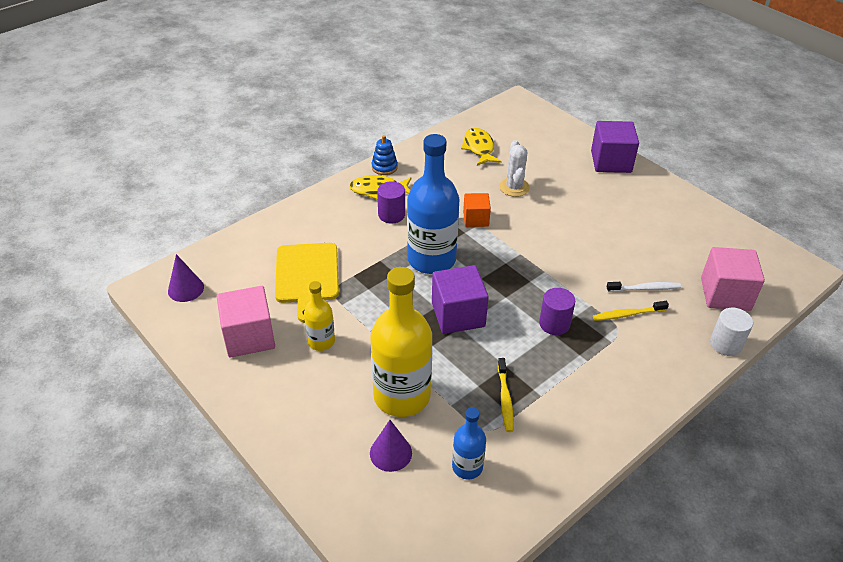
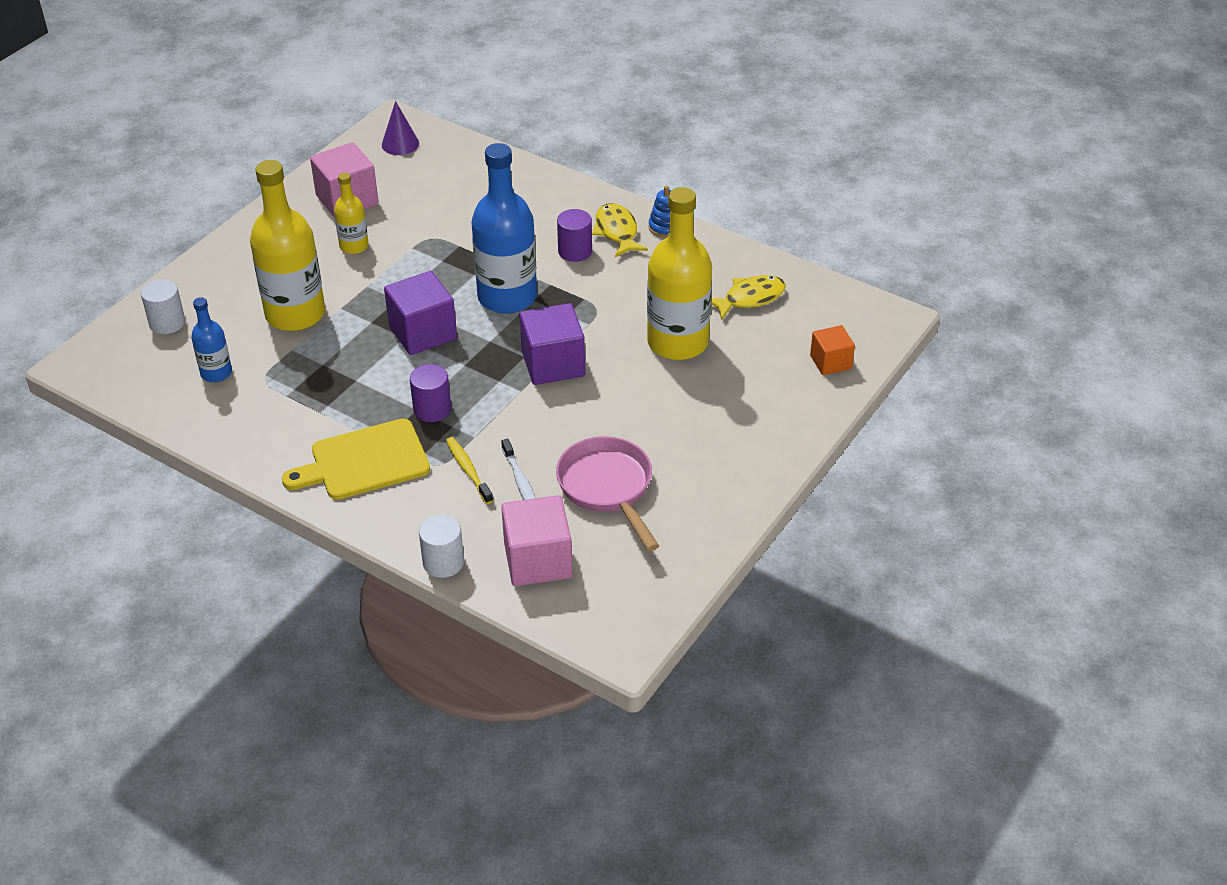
camera: 75 degrees right, 0 degrees up
yellow cutting board [275,243,339,323] -> yellow cutting board moved to [282,419,430,500]
purple cone [370,420,412,472] -> none
orange cube [463,193,491,227] -> orange cube moved to [810,325,855,375]
yellow toothbrush [498,358,514,432] -> none
white cactus [499,140,530,197] -> yellow bottle [647,187,712,360]
purple cube [591,121,639,173] -> purple cube moved to [520,303,585,385]
none -> white cylinder [141,279,185,334]
none -> pink pan [556,436,659,551]

